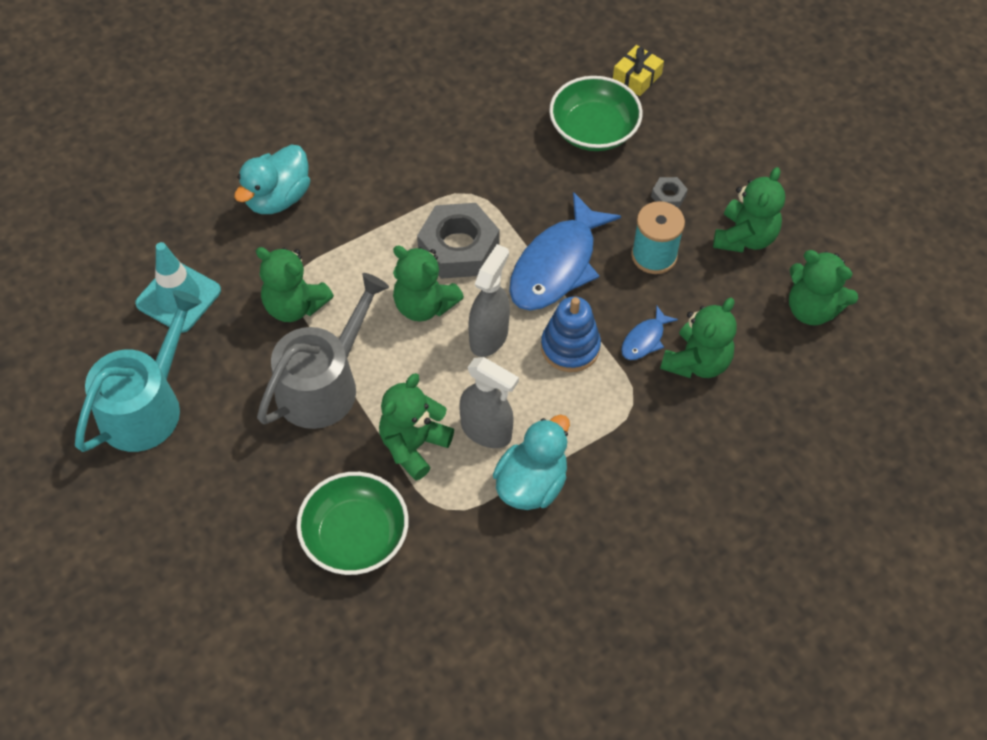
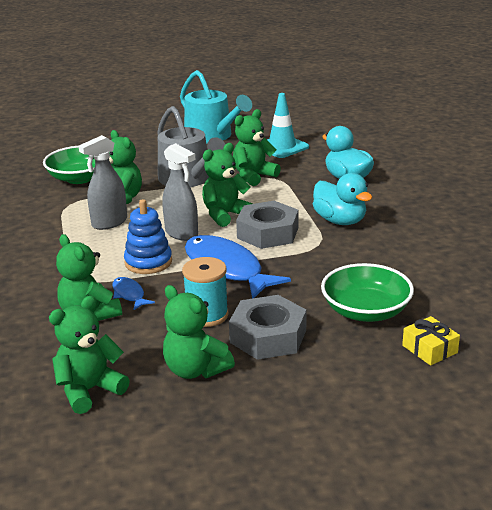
camera: 110 degrees right, 30 degrees down
turquoise duck [493,415,570,510] -> turquoise duck moved to [313,173,372,225]
grey nut [651,177,688,208] -> grey nut [229,295,307,360], size x2.25

